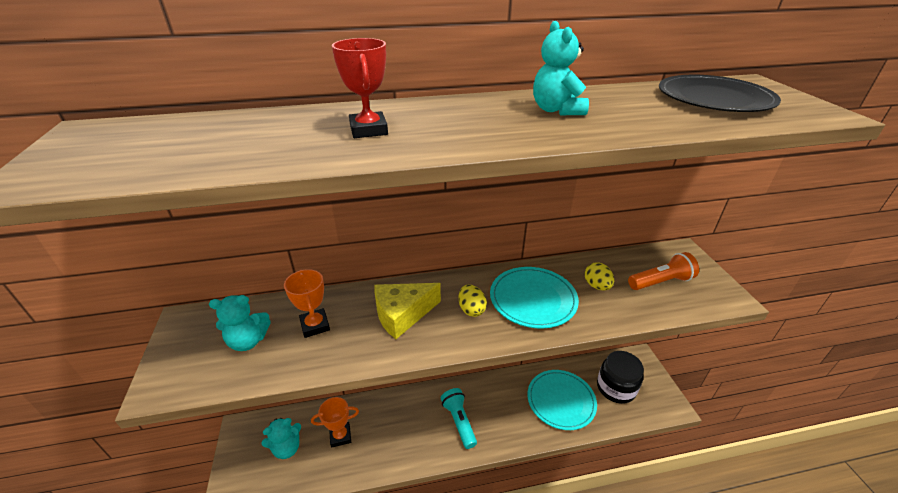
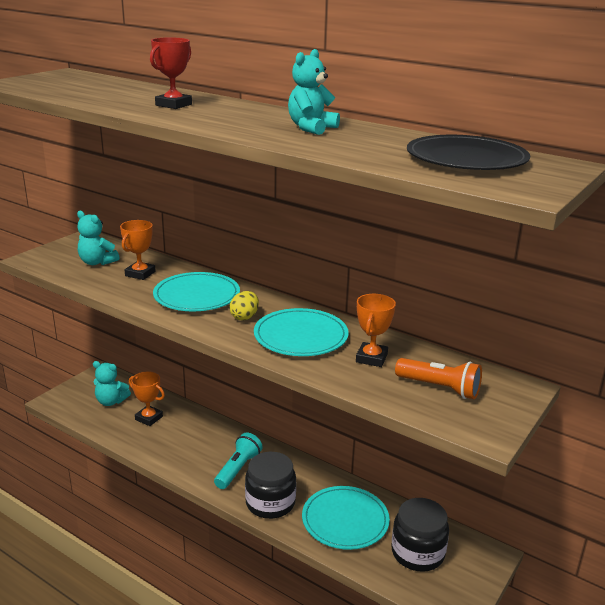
camera: 45 degrees right, 10 degrees down
yellow cheese [374,283,441,339] -> turquoise plate [153,272,240,311]
yellow egg [585,262,614,290] -> orange trophy [356,294,396,367]
none -> black jar [245,452,296,519]

